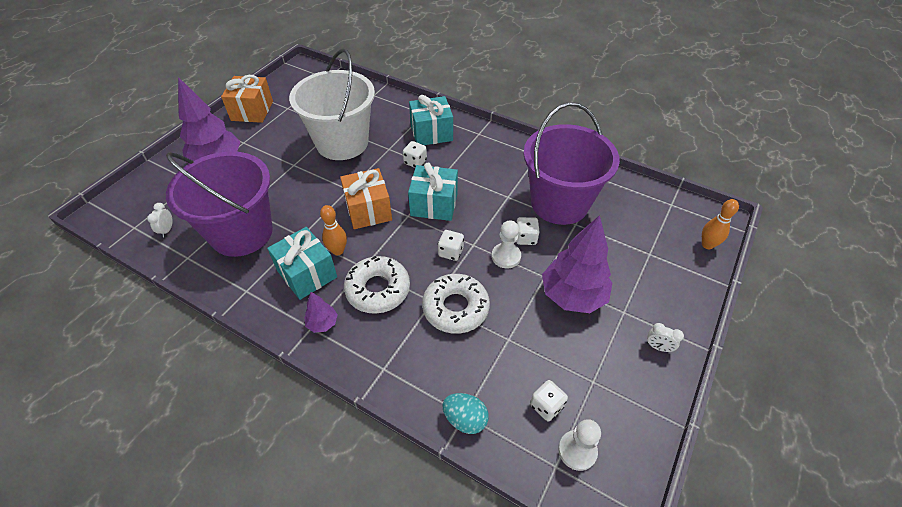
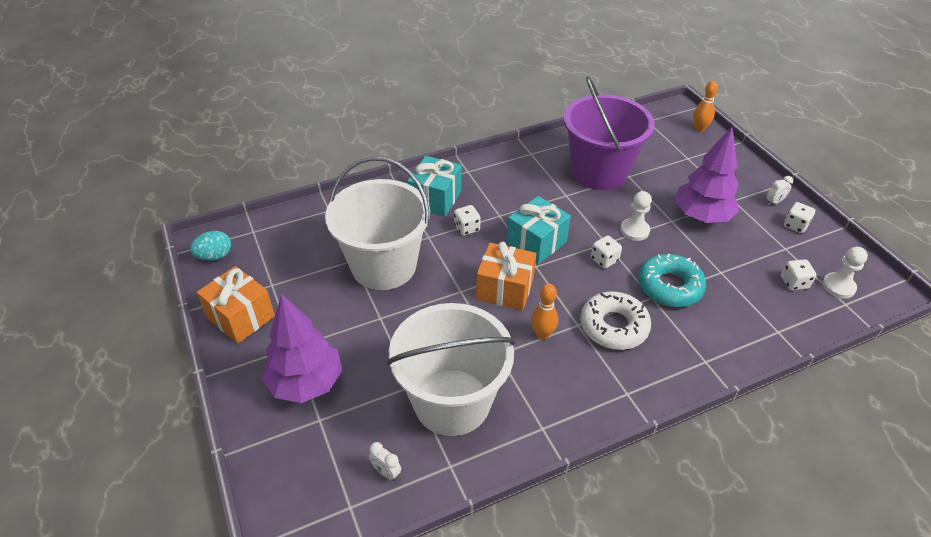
camera: 55 degrees left, 5 degrees down
purple bucket [166,151,273,257] -> white bucket [387,303,516,436]
turquoise gift [267,227,337,300] -> none
purple tree [304,292,338,333] -> none
white donut [422,274,490,334] -> turquoise donut [638,254,706,307]
turquoise egg [442,393,489,434] -> turquoise egg moved to [190,231,231,260]
white dice [516,217,539,245] -> white dice moved to [784,202,815,233]

